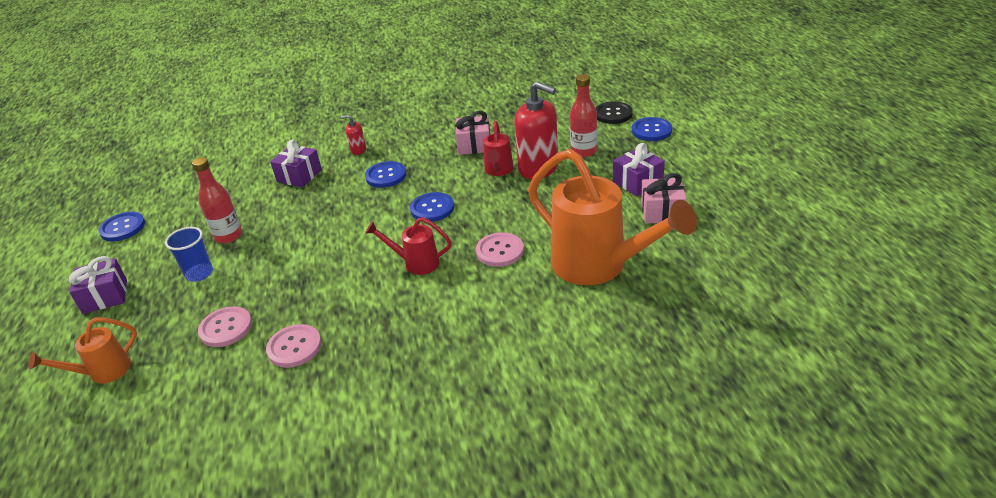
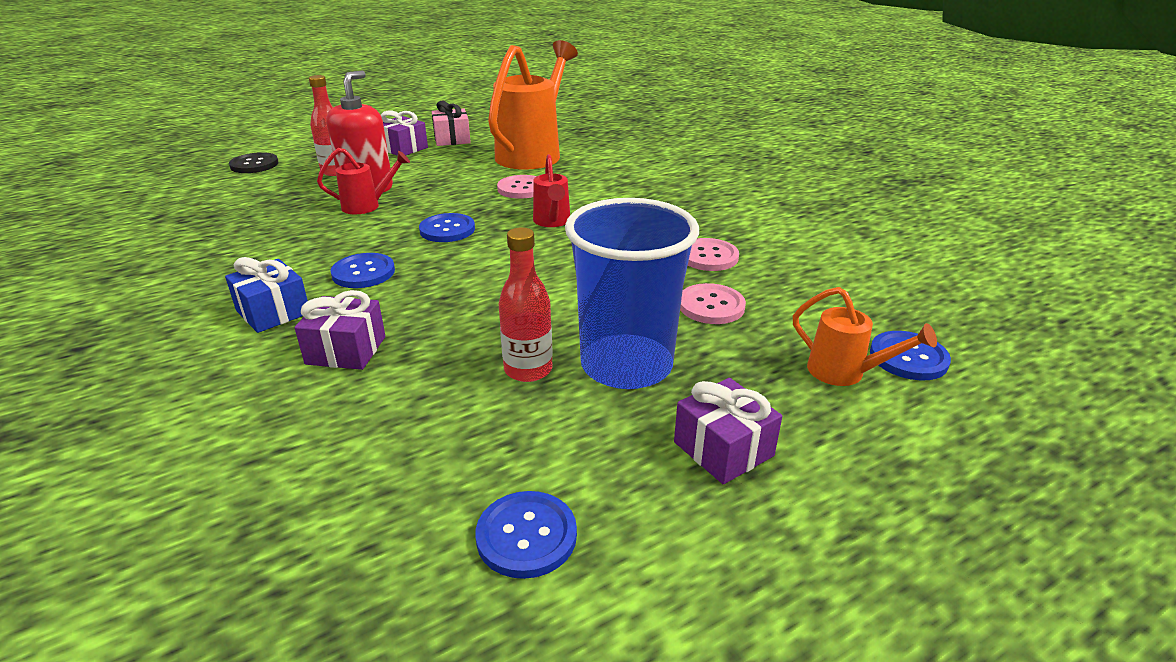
camera: 110 degrees left, 5 degrees down
blue cup [165,227,213,282] -> blue cup [565,198,699,389], size x2.10
red soap dispenser [341,115,366,155] -> blue gift [225,257,308,333]
pink gift [455,111,490,155] -> none
blue button [632,117,672,141] -> blue button moved to [870,331,951,380]

